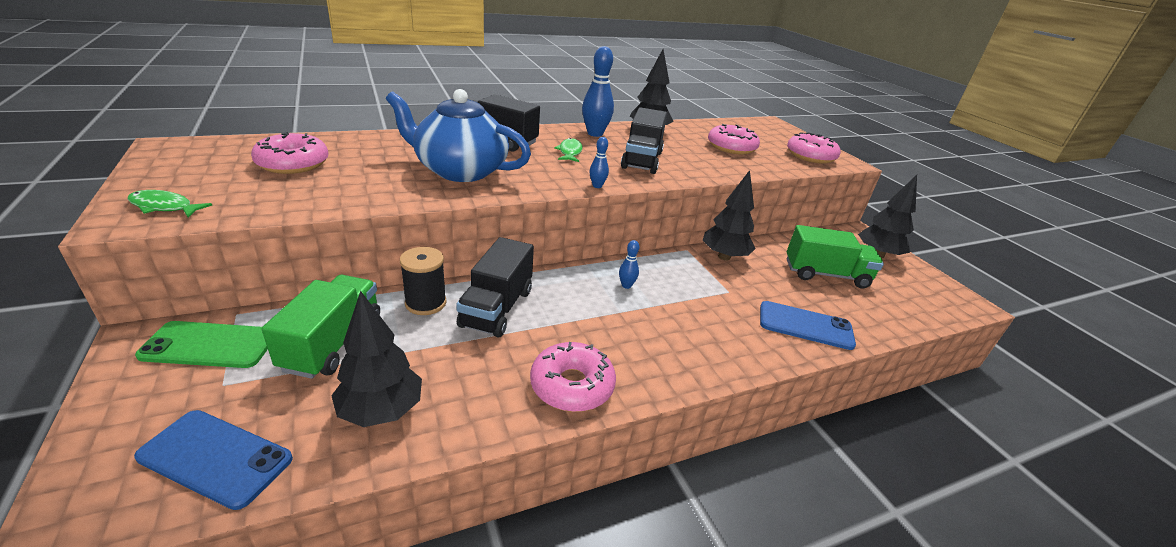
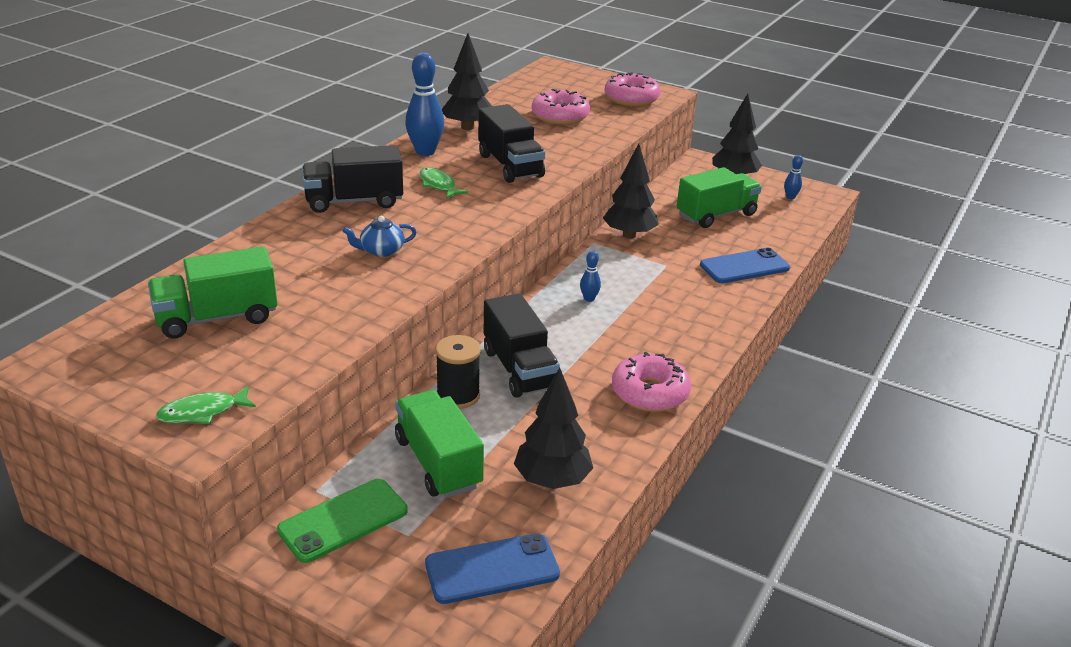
camera: 35 degrees left, 0 degrees up
pink donut [251,132,329,174] -> green truck [148,246,278,339]
blue teapot [386,89,531,182] -> blue teapot [343,216,417,257], size x0.41
blue bowling pin [589,137,609,188] -> blue bowling pin moved to [784,155,803,199]

